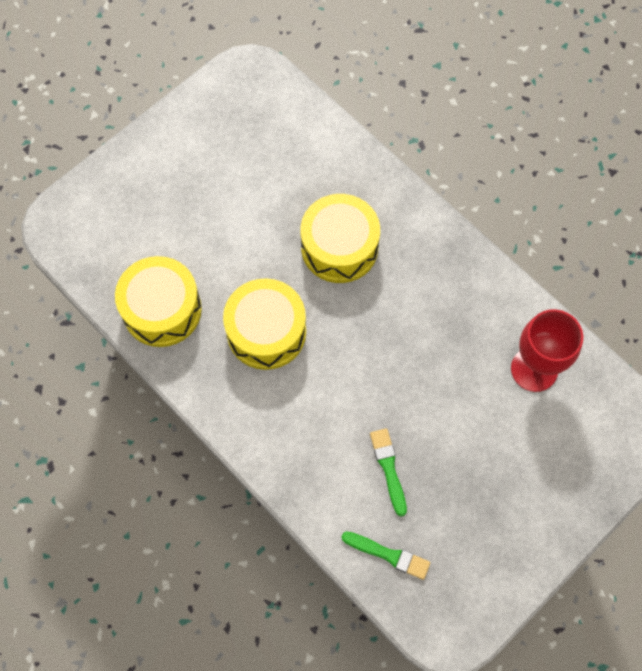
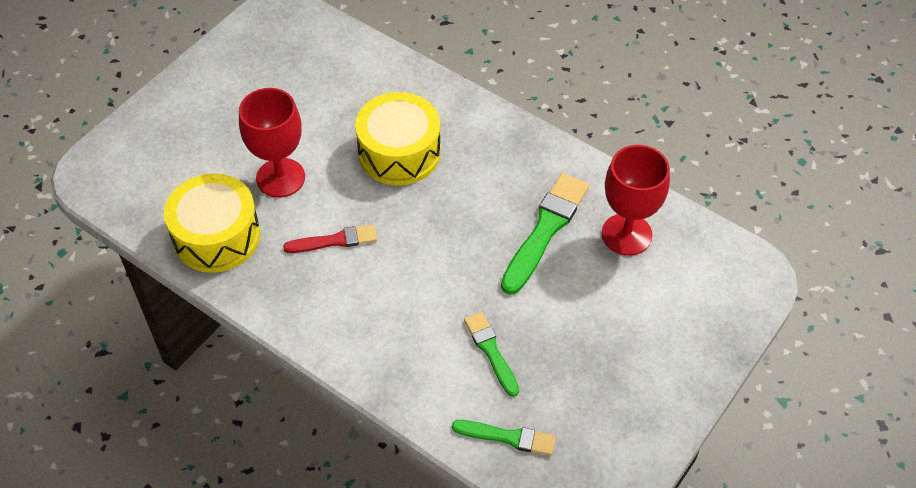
camera: 10 degrees left, 15 degrees down
yellow drum [223,278,306,370] -> red brush [283,225,377,253]
none -> red goblet [239,88,305,198]
none -> green brush [501,173,589,295]

